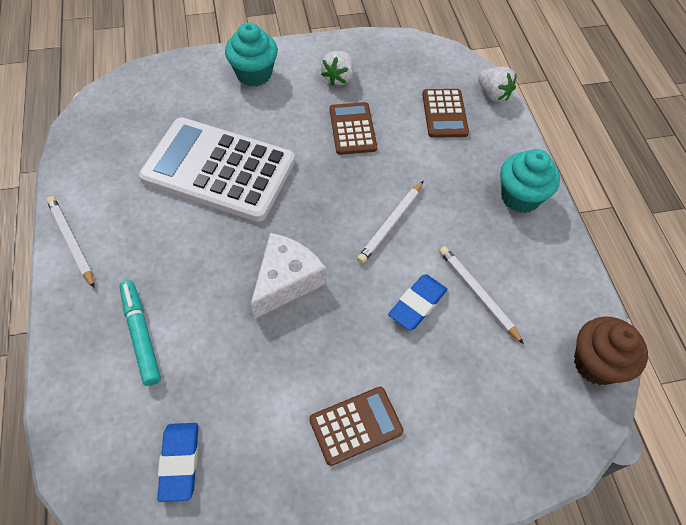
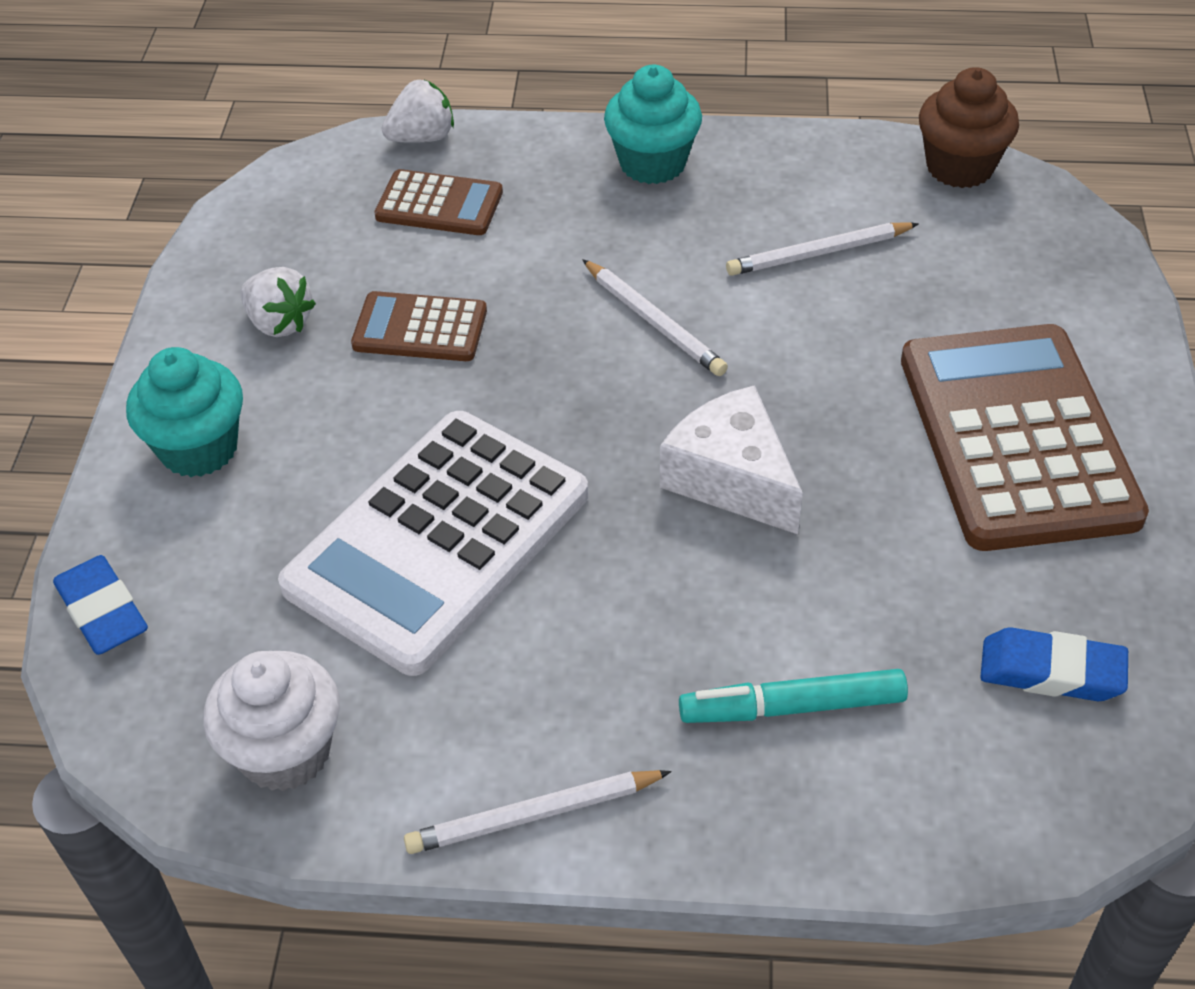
camera: 70 degrees left, 10 degrees down
brown calculator [309,387,404,466] -> brown calculator [901,324,1149,551], size x2.03
blue eraser [388,274,447,331] -> blue eraser moved to [53,555,148,655]
none -> white cupcake [203,651,340,791]

